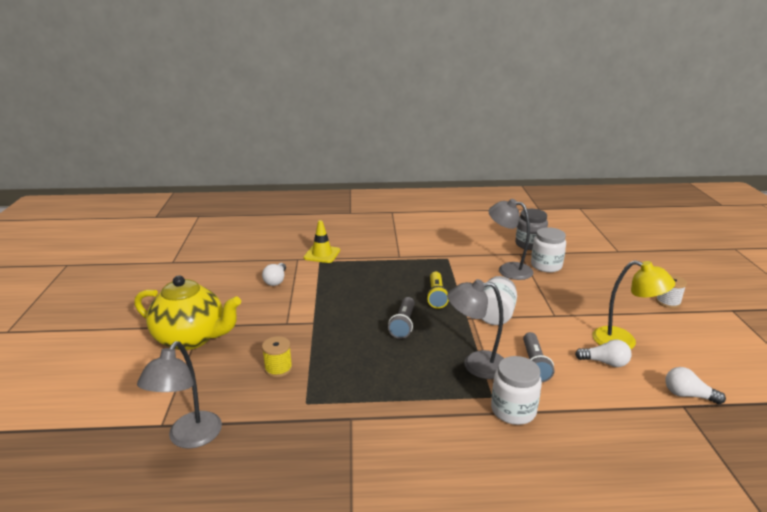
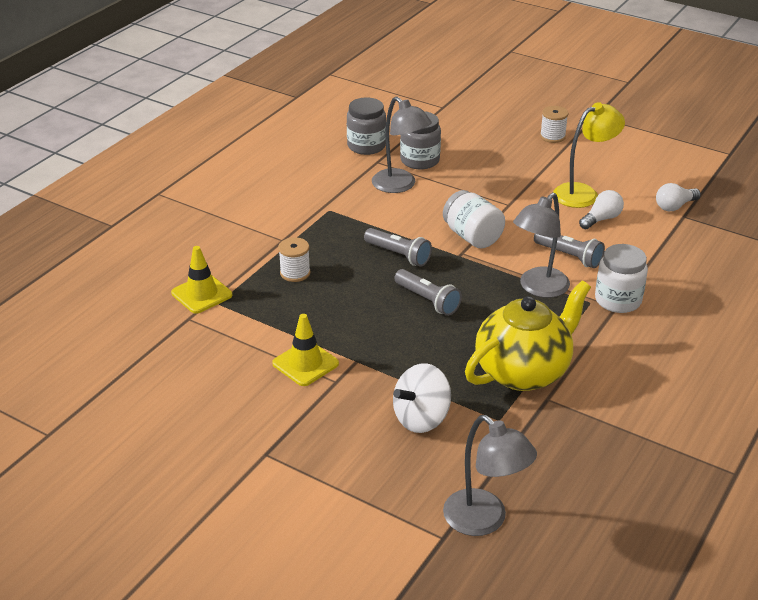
camera: 55 degrees left, 10 degrees up
yellow teapot [134,275,241,350] -> yellow teapot moved to [465,280,591,391]
white light bulb [262,263,286,286] -> none
yellow spool [262,336,292,377] -> white spinning top [393,363,451,433]
yellow flashlight [426,272,449,309] -> grey flashlight [364,228,432,267]
grey lamp [488,199,533,280] -> grey lamp turned 105 degrees counterclockwise [372,97,432,193]
white jar [531,227,566,272] -> grey jar [400,111,441,169]
none -> yellow traffic cone [272,314,339,386]
none -> white spool [278,237,310,282]

